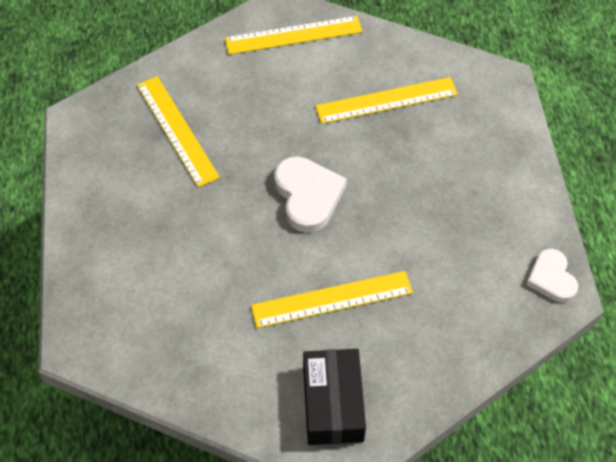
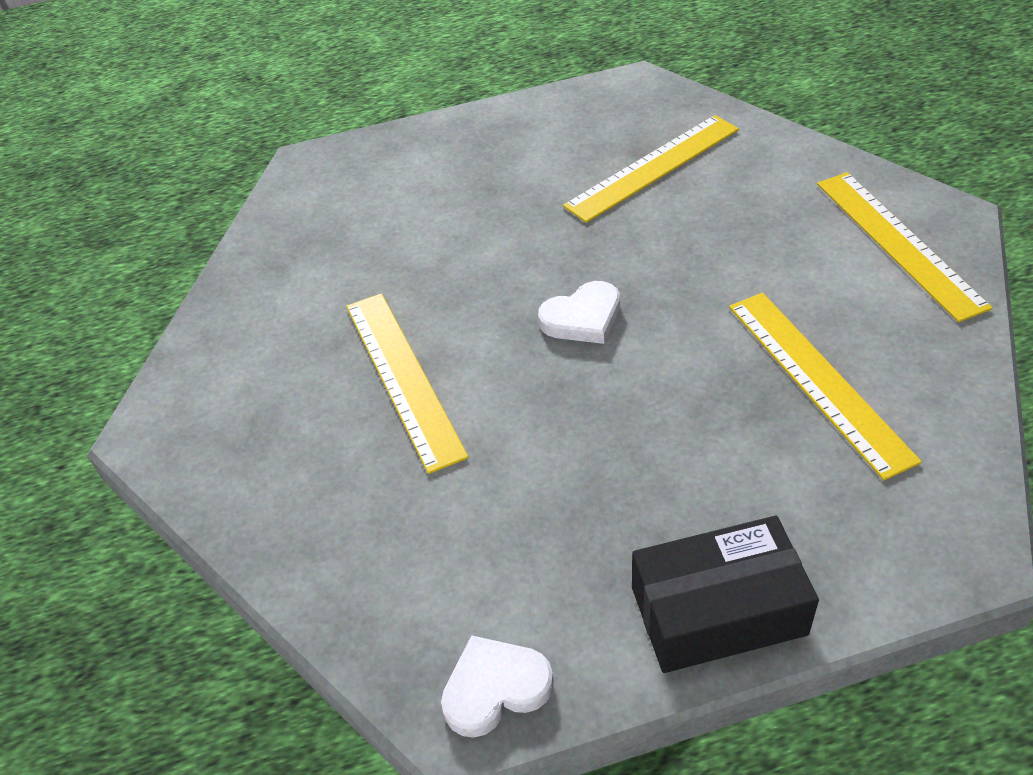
camera: 85 degrees right, 10 degrees down
white heart [274,156,347,233] -> white heart [538,281,620,344], size x0.65
black box [303,349,366,445] -> black box moved to [632,516,819,673]

